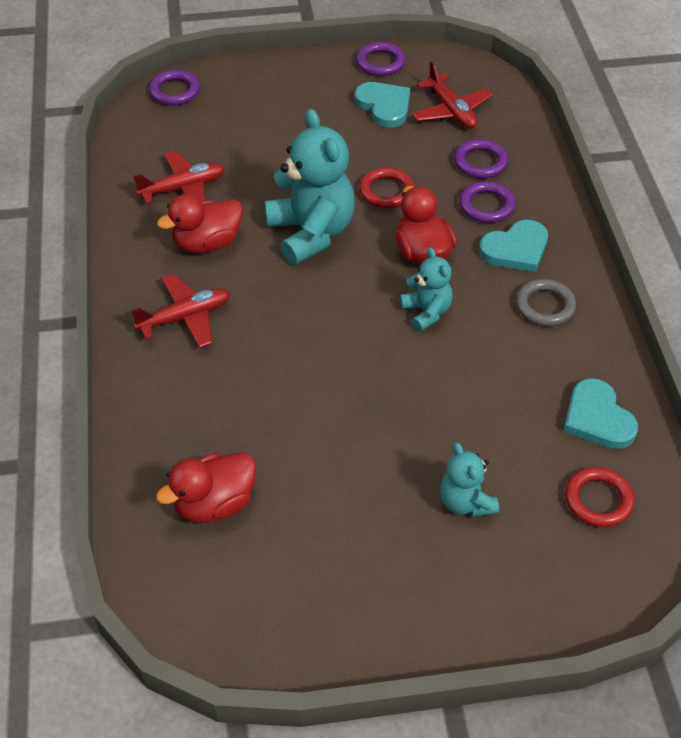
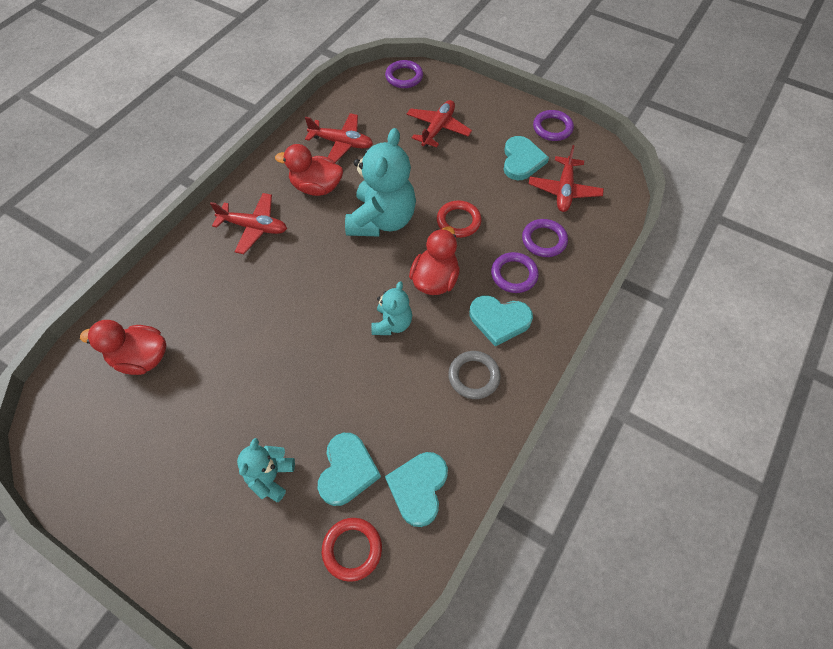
camera: 40 degrees right, 10 degrees up
none -> turquoise heart [318,433,381,506]
none -> red plane [407,100,472,148]

